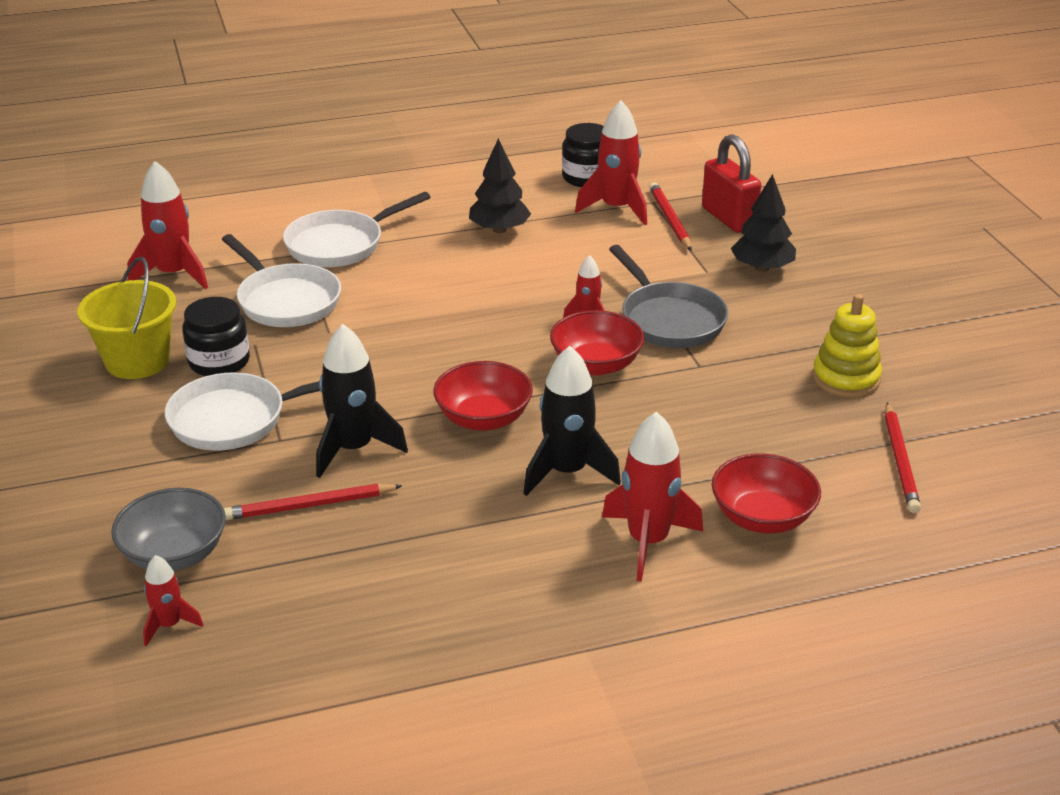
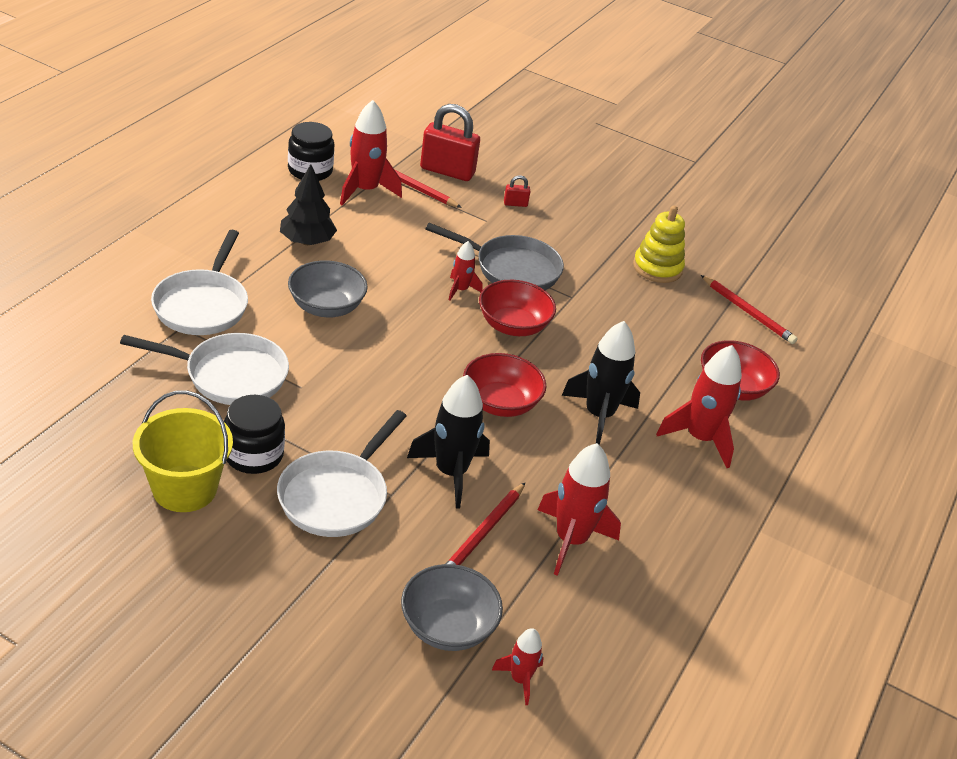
camera: 50 degrees left, 5 degrees up
red rocket [127,161,208,289] -> red rocket moved to [538,443,621,576]
black tree [731,174,796,272] -> red padlock [504,175,531,207]
none -> grey bowl [288,260,368,317]

